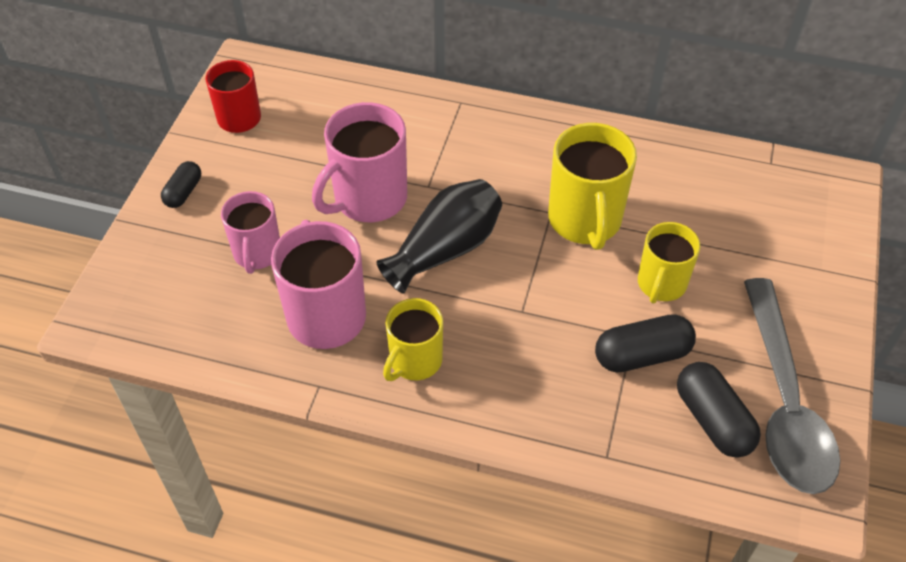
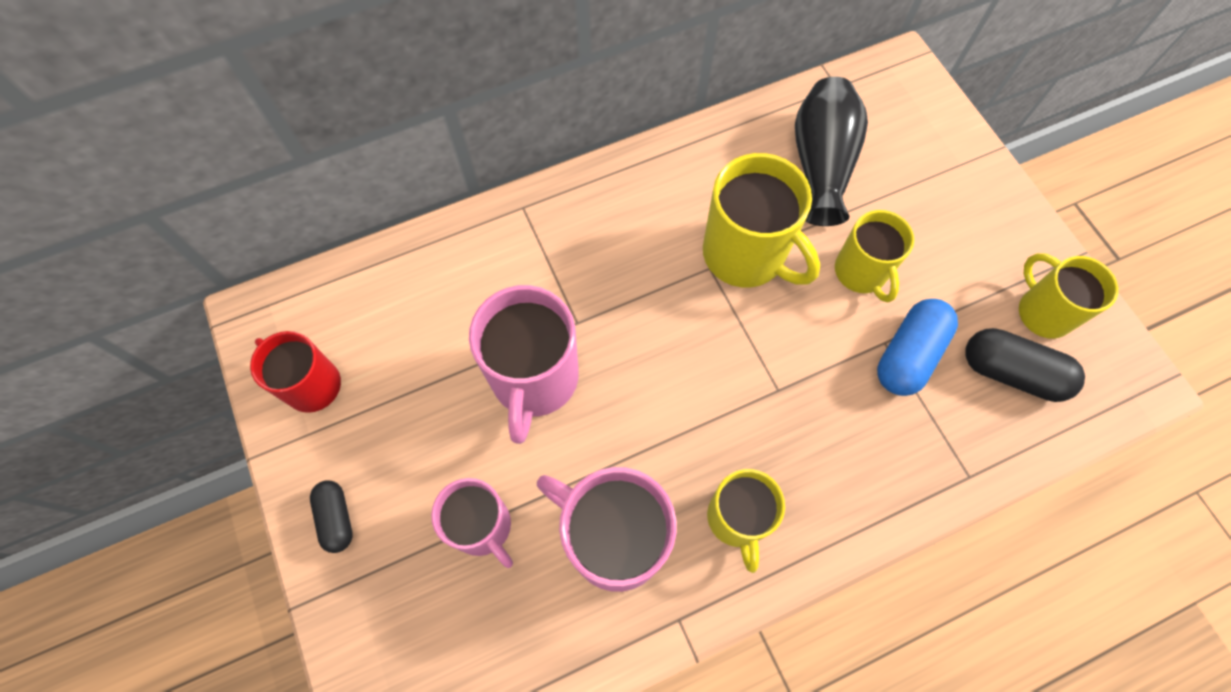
camera: 40 degrees left, 15 degrees up
black vase [376,179,502,293] -> black vase moved to [795,77,868,226]
black capsule [595,314,696,373] -> blue capsule [877,299,958,396]
grey spoon [744,278,840,494] -> yellow mug [1019,253,1118,339]

